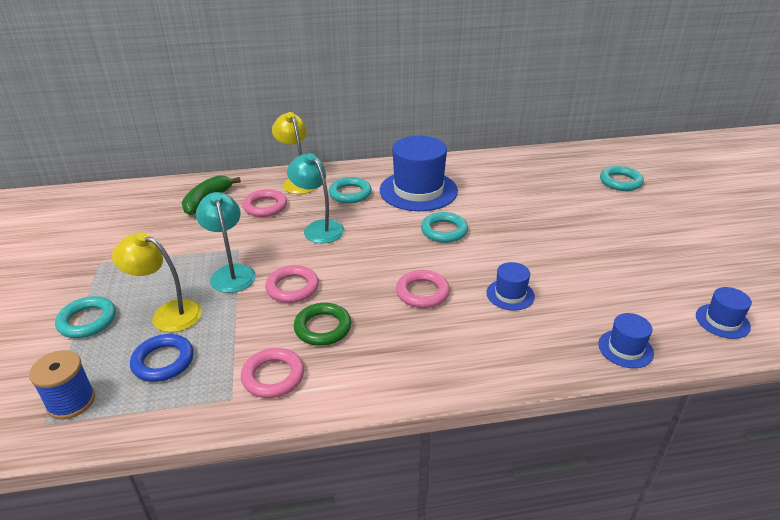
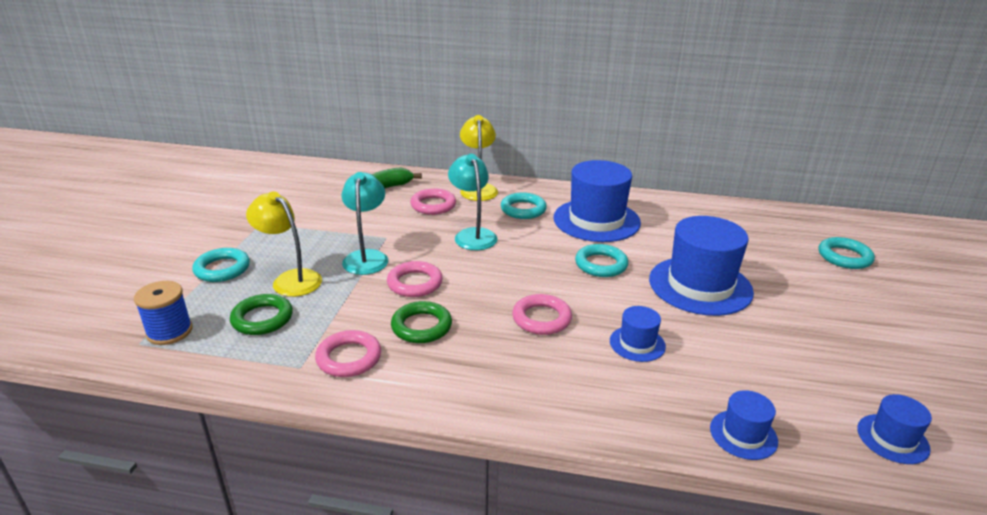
camera: 20 degrees right, 5 degrees down
blue ring [130,334,194,382] -> green ring [230,294,293,335]
none -> blue hat [649,216,754,316]

